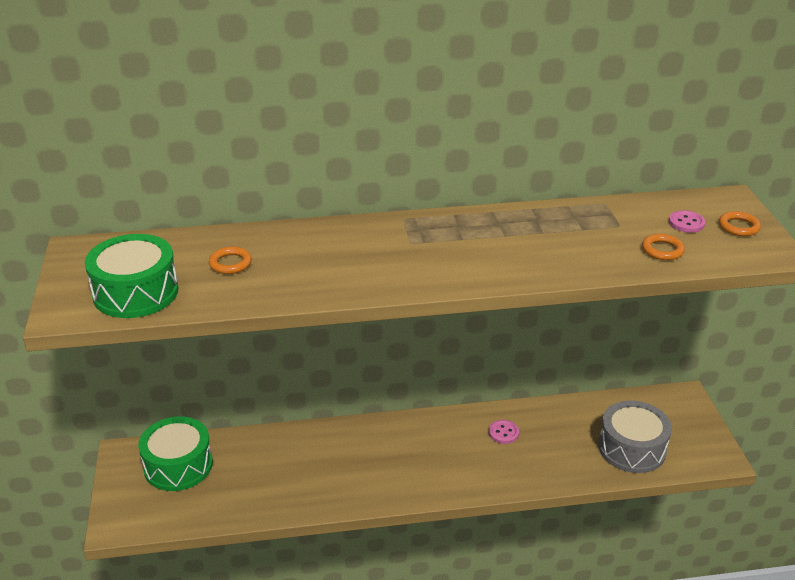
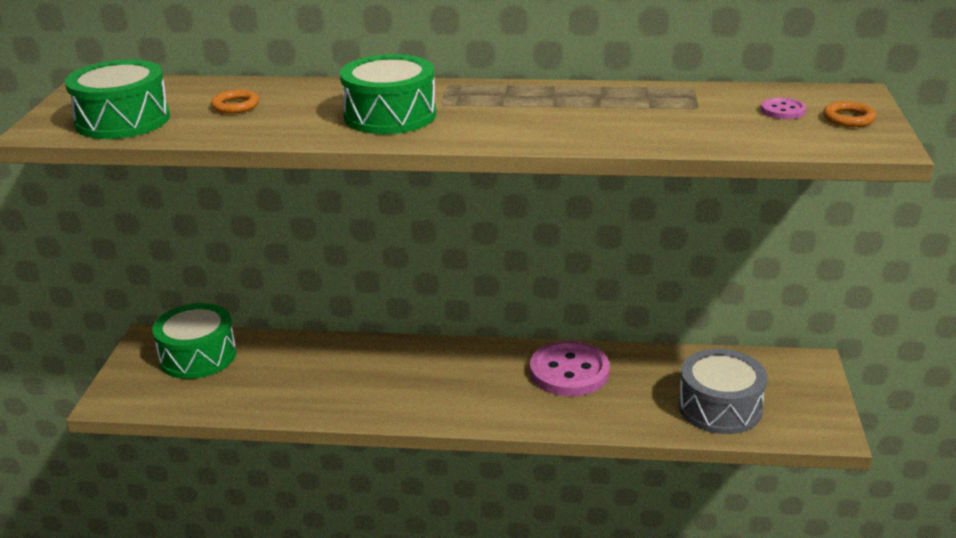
camera: 15 degrees right, 5 degrees down
pink button [489,420,519,444] -> pink button [530,341,610,396], size x2.18
orange ring [642,234,685,260] -> none
none -> green drum [340,54,436,134]

